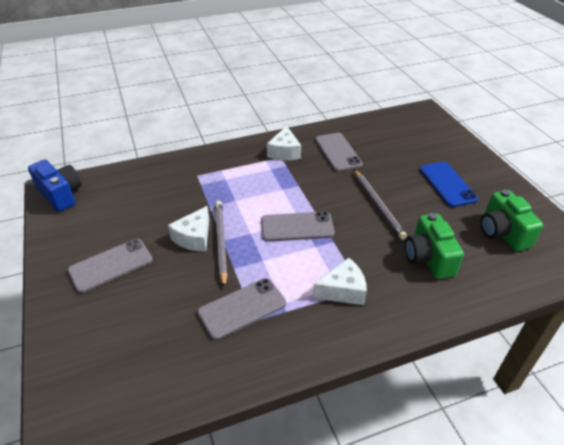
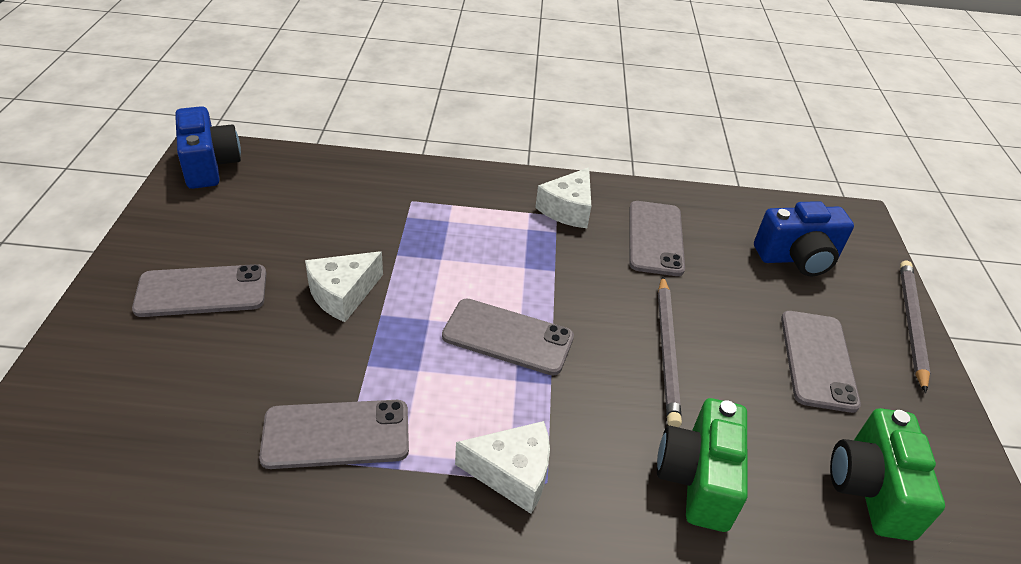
camera: 20 degrees right, 0 degrees up
grey pencil [215,201,228,288] -> grey pencil moved to [900,261,930,393]
blue phone [420,162,478,207] -> grey phone [781,311,861,413]
none -> blue camera [754,201,854,276]

